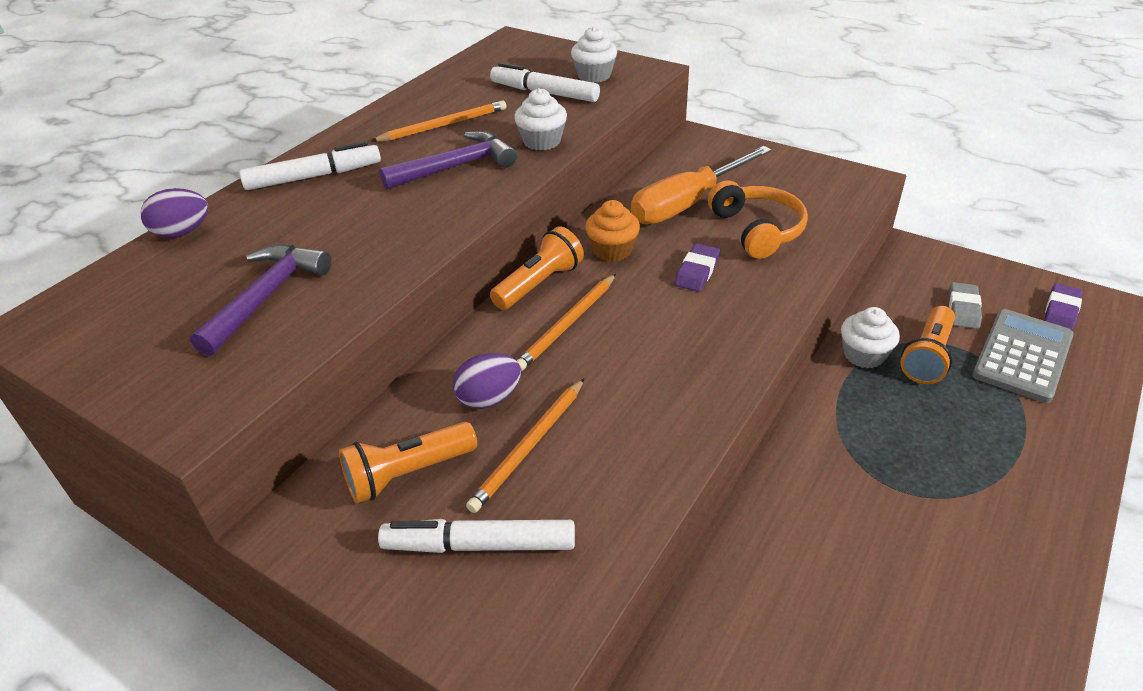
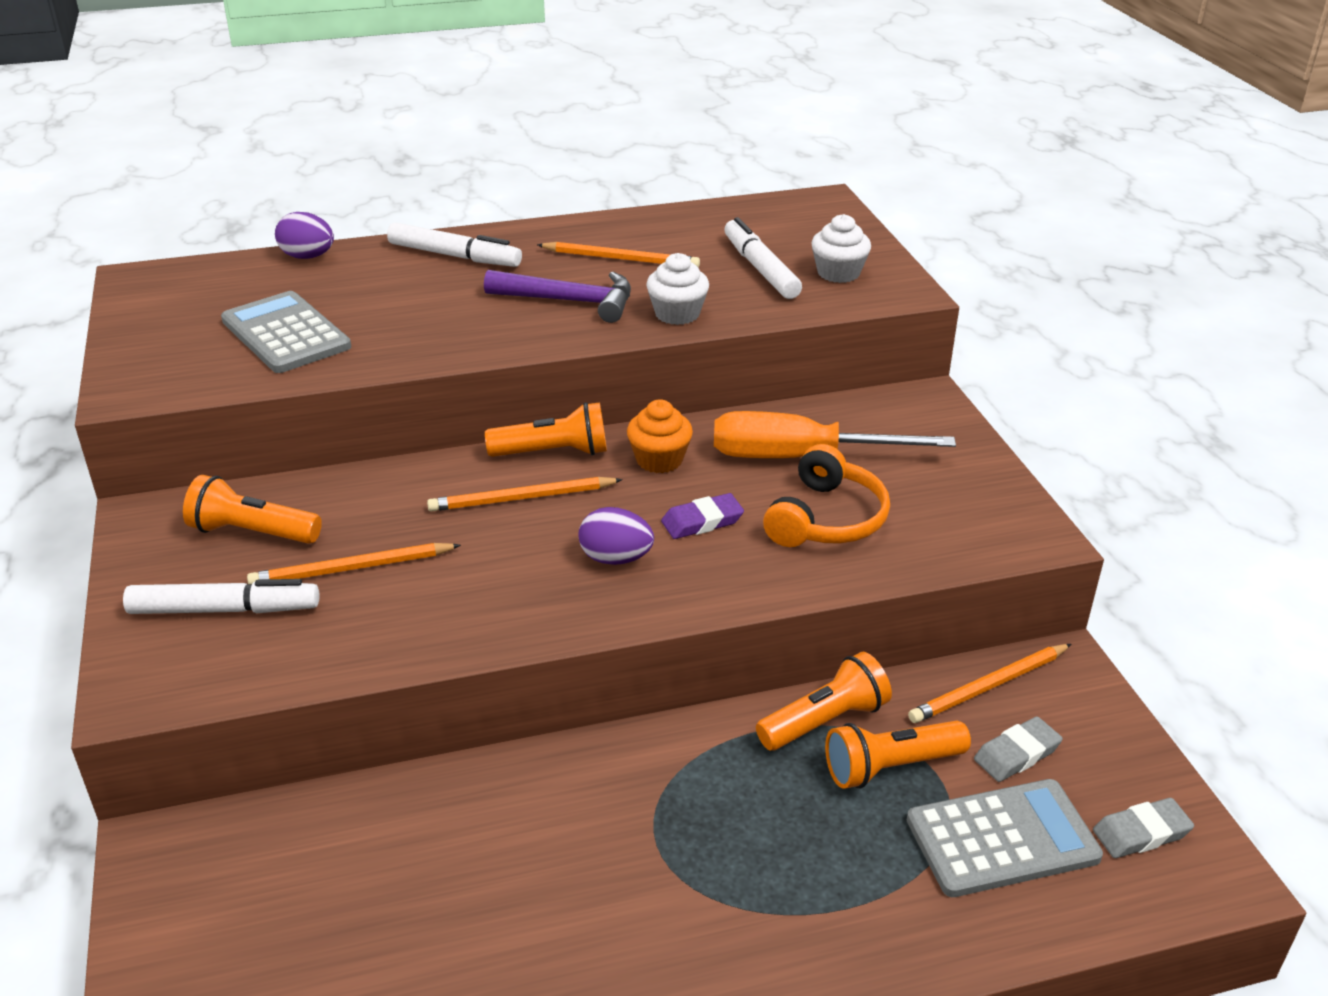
camera: 40 degrees right, 5 degrees down
purple hammer [190,245,331,356] -> grey calculator [221,291,351,373]
white marker [378,519,575,553] -> white marker turned 135 degrees clockwise [123,579,319,614]
purple egg [453,353,521,409] -> purple egg moved to [578,507,654,565]
white cupcake [841,307,900,368] -> orange flashlight [756,652,892,751]
purple eraser [1044,283,1082,330] -> grey eraser [1093,798,1194,858]
none -> orange pencil [908,644,1071,723]

